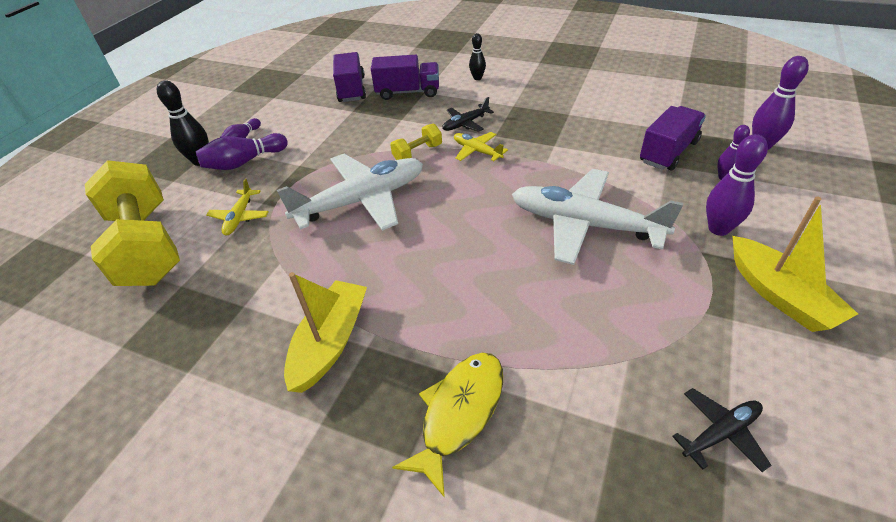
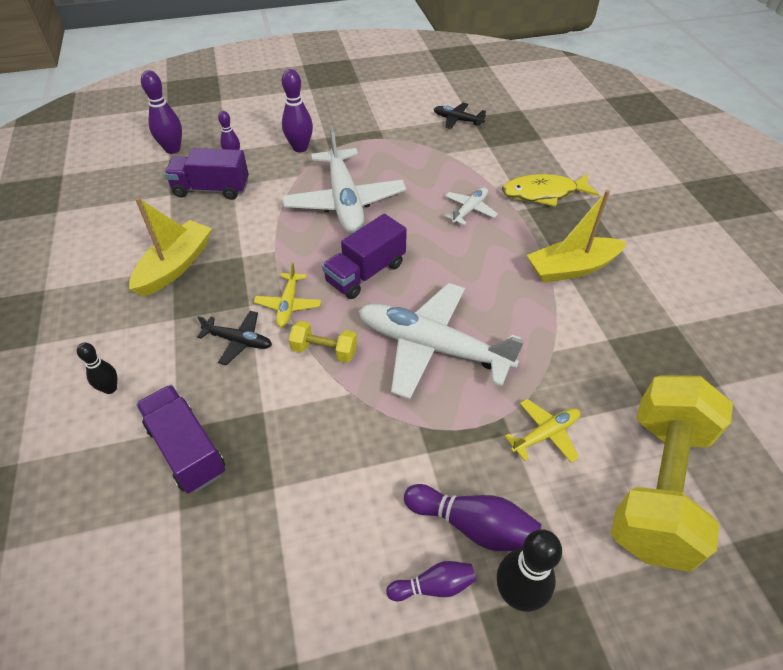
camera: 130 degrees left, 5 degrees up
purple truck [333,52,366,102] -> purple truck moved to [322,214,407,299]
yellow boat [732,197,858,332] -> yellow boat moved to [129,197,212,296]
none -> white plane [444,187,498,225]

